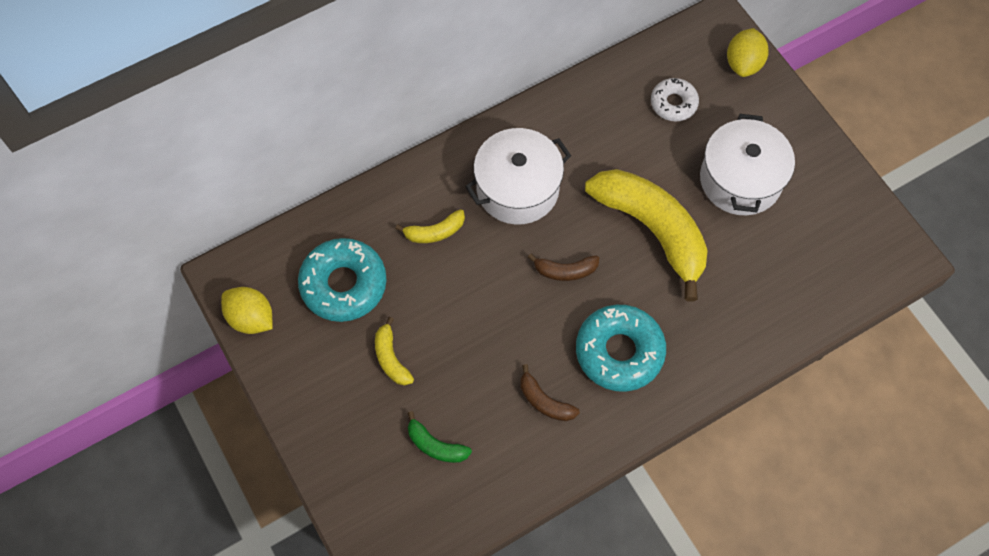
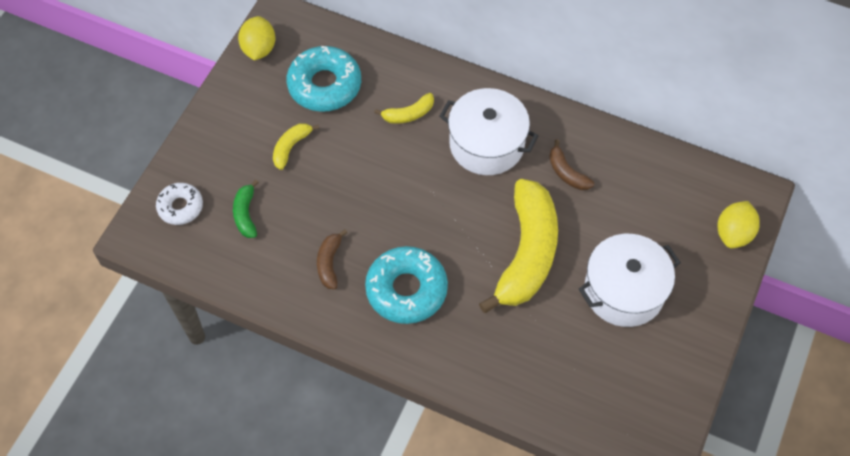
camera: 55 degrees right, 5 degrees down
yellow banana [395,209,465,243] -> yellow banana turned 60 degrees counterclockwise [374,93,434,124]
brown banana [528,253,599,281] -> brown banana moved to [549,139,594,190]
white donut [651,78,699,122] -> white donut moved to [156,183,203,225]
yellow lemon [727,28,769,77] -> yellow lemon turned 45 degrees counterclockwise [717,201,760,248]

